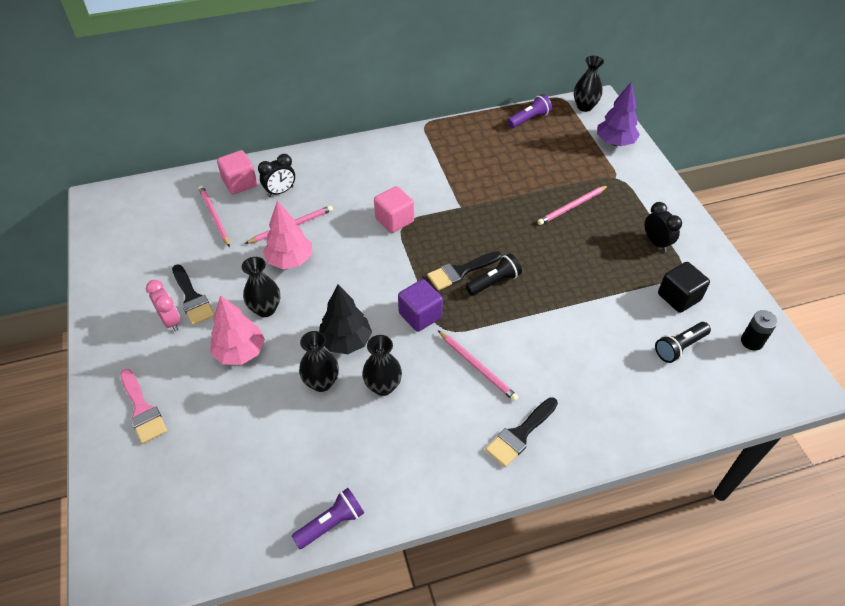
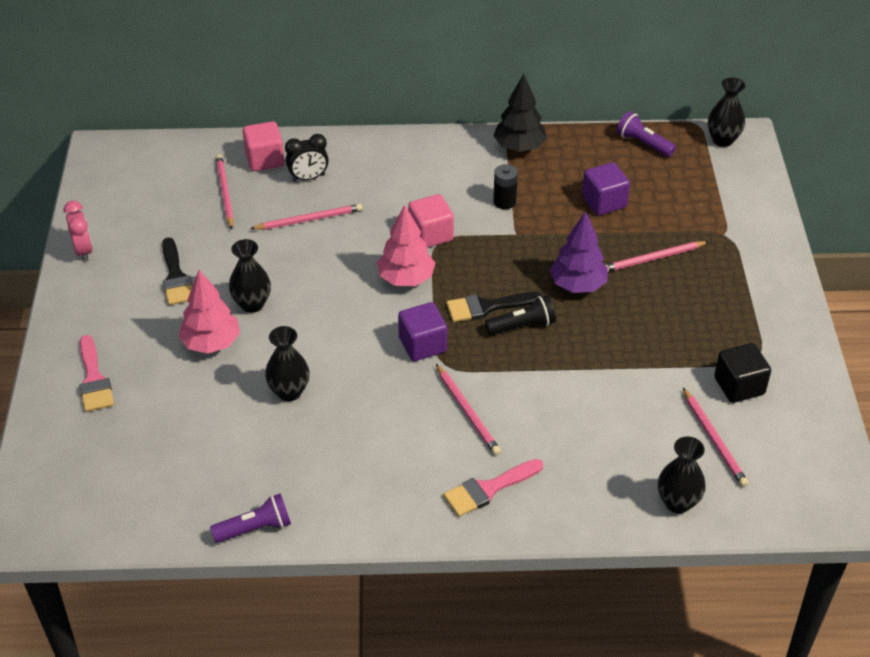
camera: 15 degrees right, 5 degrees down
pink clock [146,280,181,332] -> pink clock moved to [64,201,93,262]
pink tree [263,201,312,269] -> pink tree moved to [377,205,435,286]
black tree [319,285,372,354] -> black tree moved to [493,74,547,152]
black vase [362,335,402,396] -> black vase moved to [658,436,706,513]
black brush [485,397,558,467] -> pink brush [443,459,543,517]
purple flashlight [507,94,552,128] -> purple flashlight turned 120 degrees counterclockwise [616,111,676,157]
purple tree [597,82,640,146] -> purple tree moved to [549,211,608,293]
black clock [645,202,682,252] -> none
black flashlight [655,322,711,363] -> pink pencil [683,388,748,487]
black battery [741,310,778,351] -> black battery moved to [493,164,518,209]
none -> purple cube [582,162,630,215]

